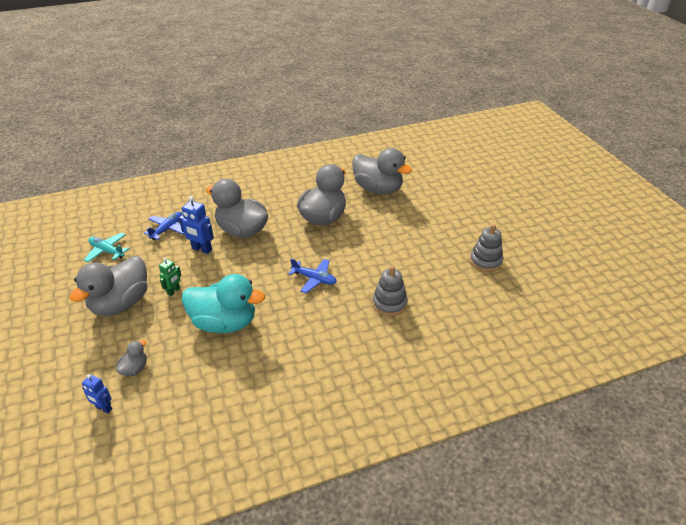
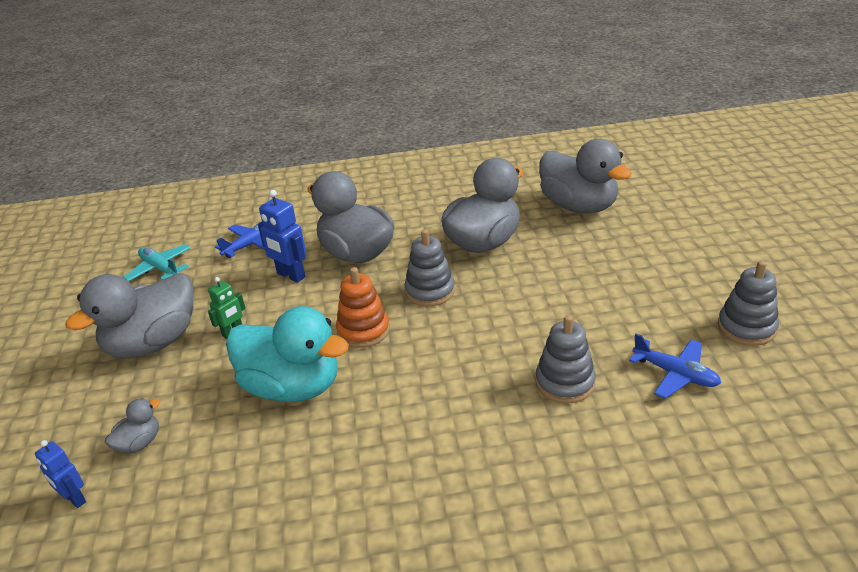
camera: 15 degrees right, 5 degrees down
blue plane [288,258,337,293] -> blue plane moved to [629,334,721,399]
none -> orange stacking toy [336,267,390,348]
none -> grey stacking toy [404,229,455,307]

